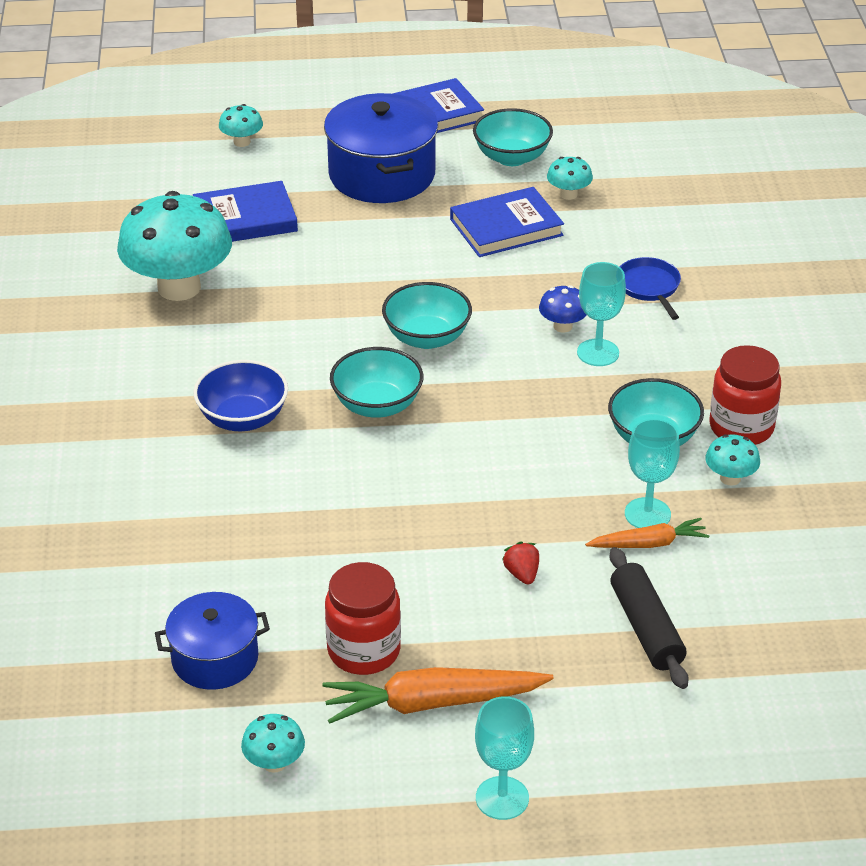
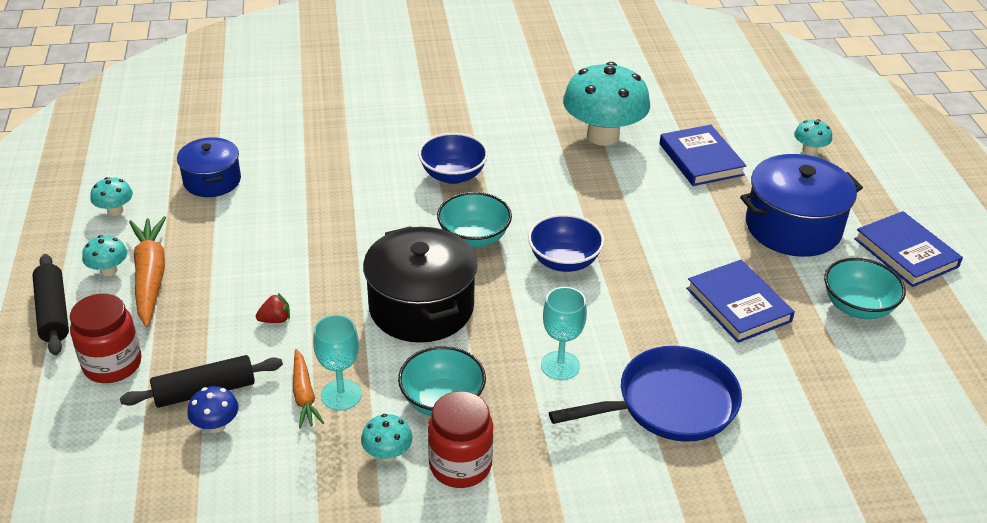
camera: 85 degrees right, 0 degrees up
red jar [325,562,401,675] -> red jar moved to [70,293,142,383]
turquoise bowl [382,282,472,349] -> blue bowl [528,214,605,272]
turquoise goblet [475,696,534,820] -> black rolling pin [32,254,69,355]
blue mushroom [539,285,587,333] -> blue mushroom moved to [187,386,239,433]
turquoise mushroom [547,157,593,200] -> turquoise mushroom moved to [82,235,127,276]
blue pan [620,257,681,320] -> blue pan [549,346,742,442], size x1.87
none -> black pot [363,226,478,343]

